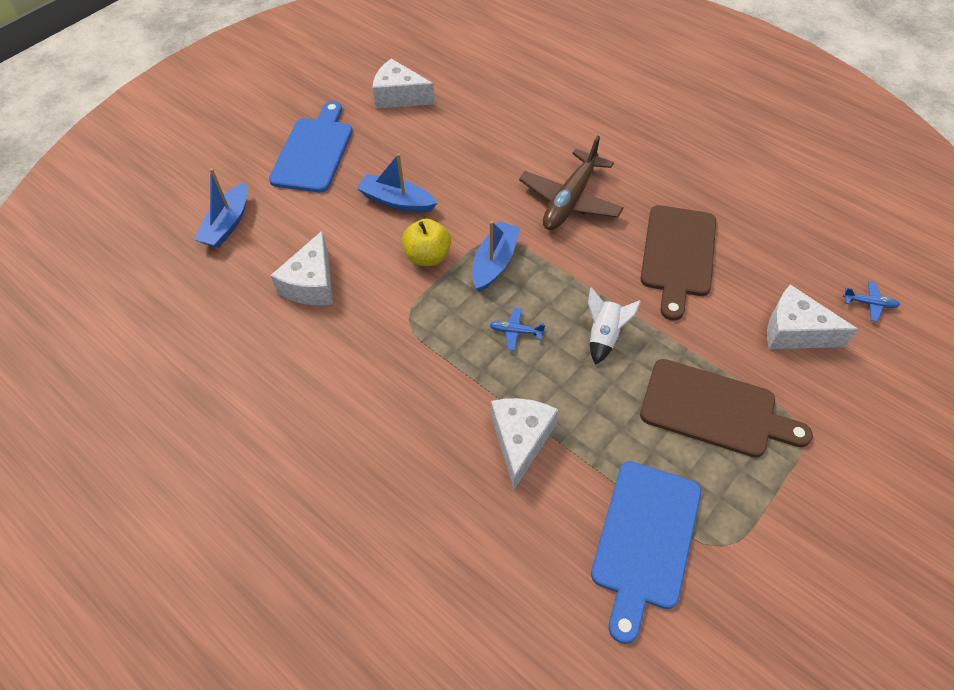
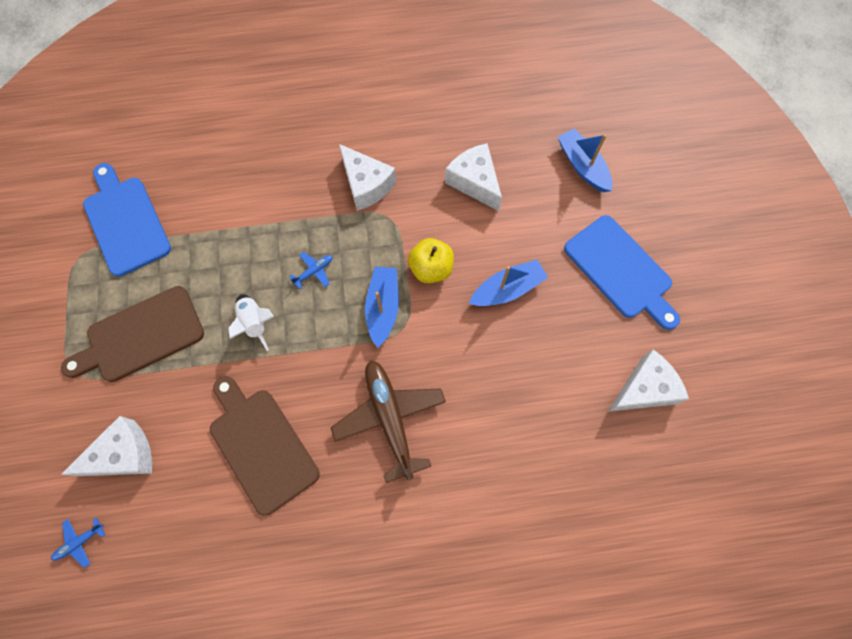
camera: 130 degrees right, 15 degrees up
blue boat [472,221,520,292] -> blue boat turned 150 degrees counterclockwise [365,267,399,348]
white cheese [491,398,559,489] -> white cheese moved to [339,144,396,211]

